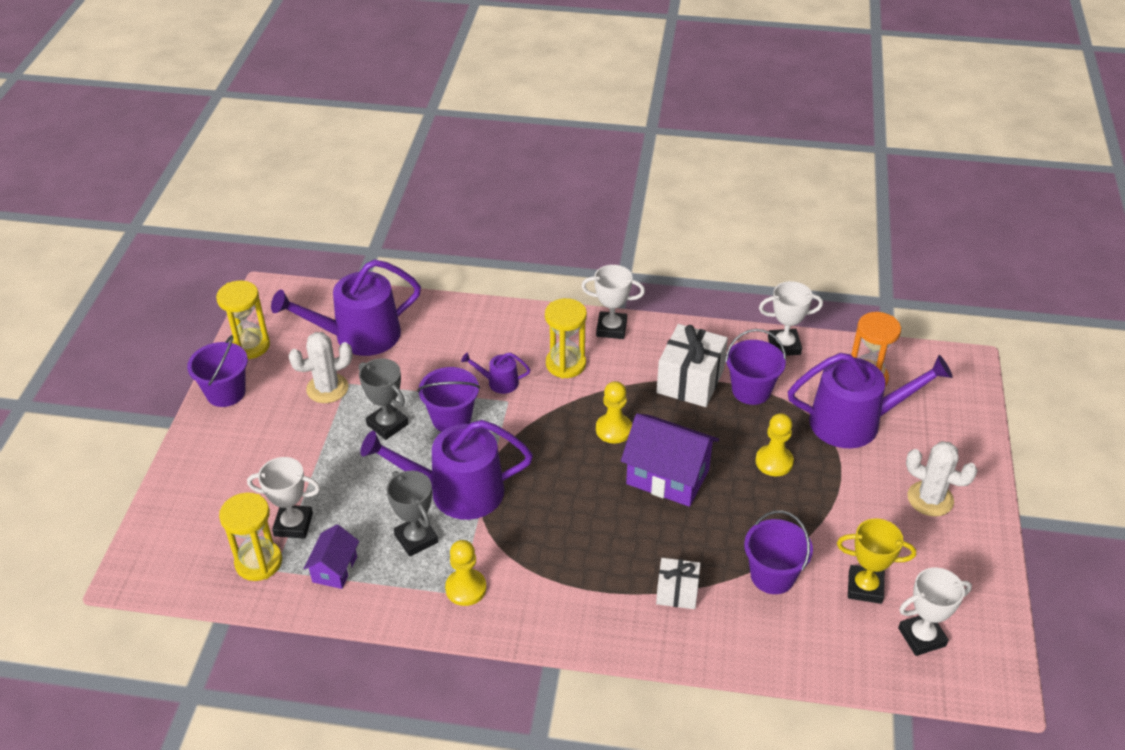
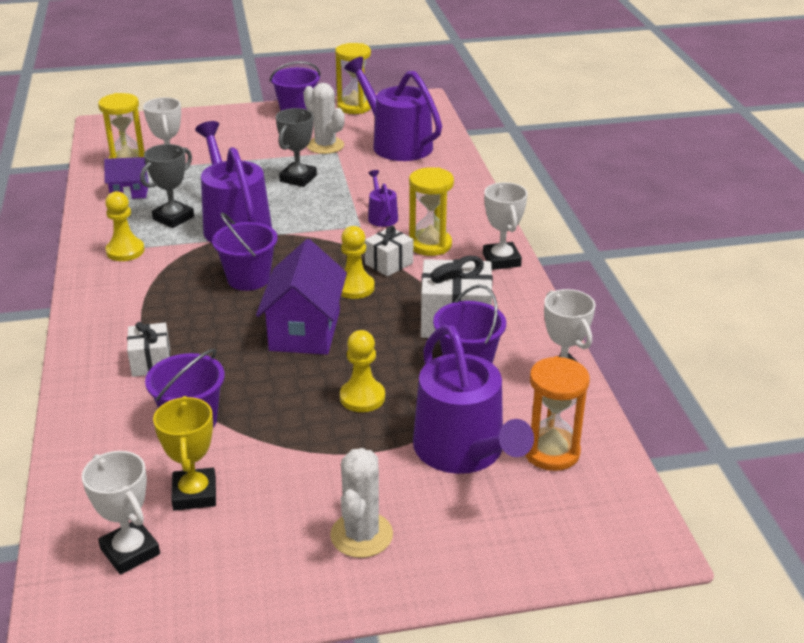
camera: 70 degrees right, 10 degrees down
purple bucket [417,367,480,432] -> purple bucket moved to [212,212,278,291]
none -> white gift [365,226,413,276]

